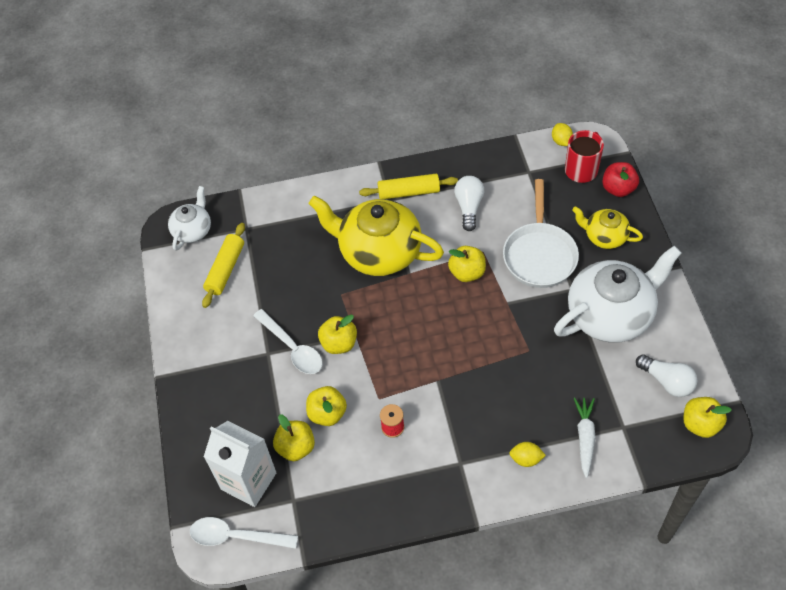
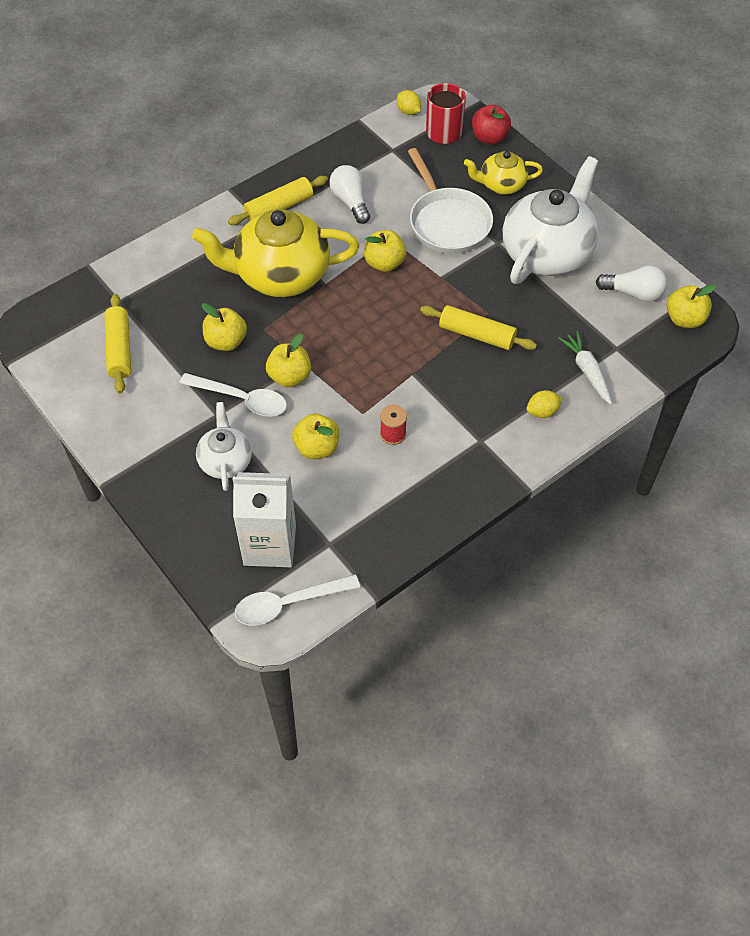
camera: 30 degrees left, 0 degrees up
white teapot [168,186,211,251] -> white teapot moved to [196,402,252,491]
yellow apple [273,414,315,461] -> yellow apple moved to [202,303,247,351]
none -> yellow rolling pin [420,305,537,350]

